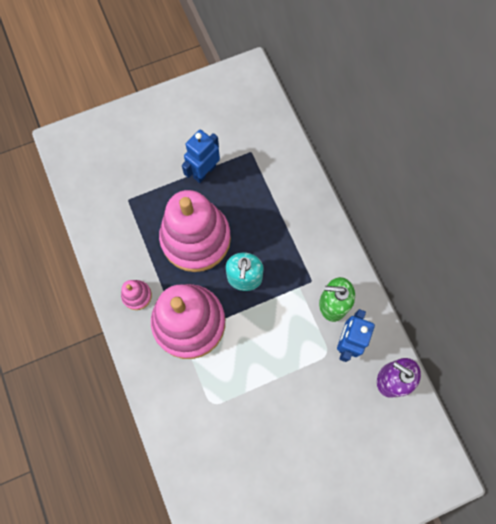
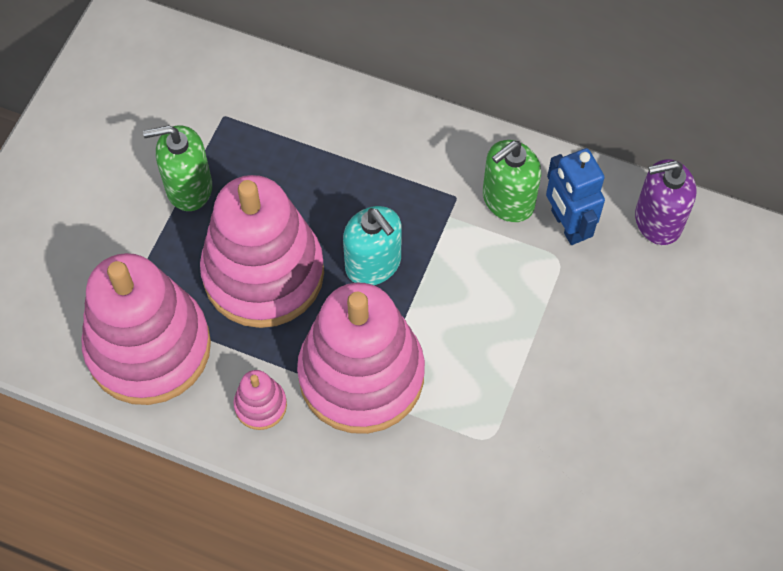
camera: 45 degrees left, 10 degrees down
blue robot [182,129,220,183] -> green soap dispenser [143,125,212,211]
none -> pink stacking toy [82,253,211,405]

